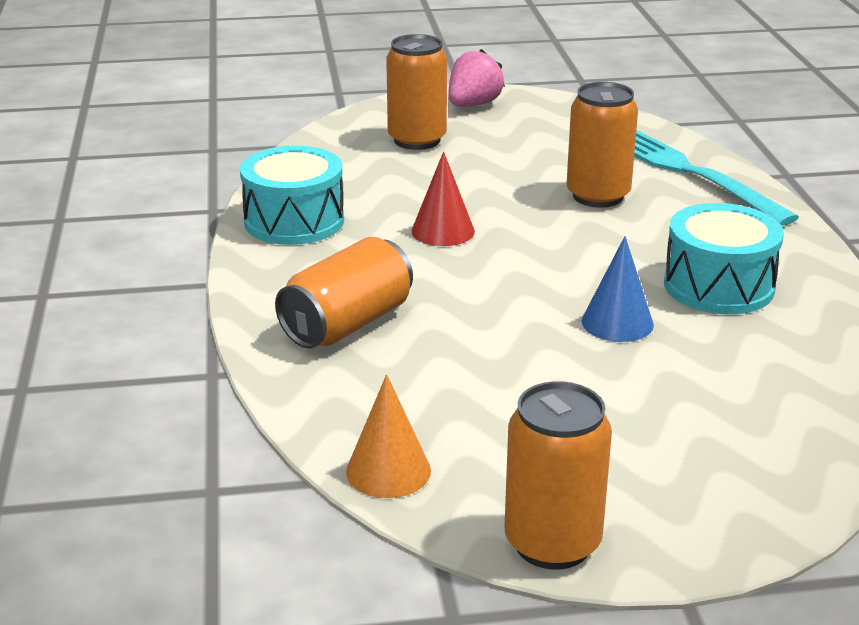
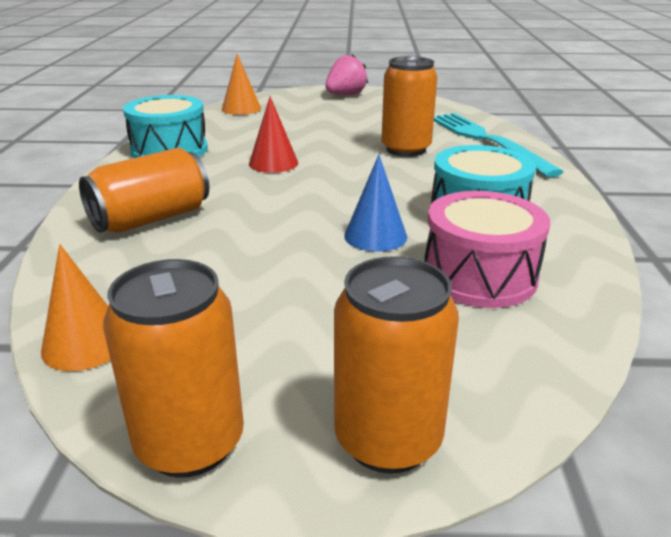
camera: 10 degrees right, 0 degrees up
orange can [386,34,447,150] -> orange can moved to [334,256,459,474]
none -> orange cone [222,54,261,115]
none -> pink drum [424,191,550,308]

